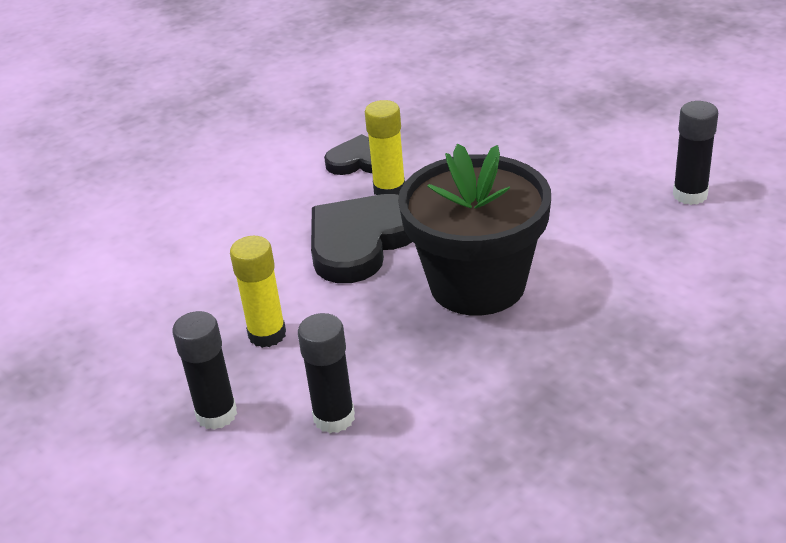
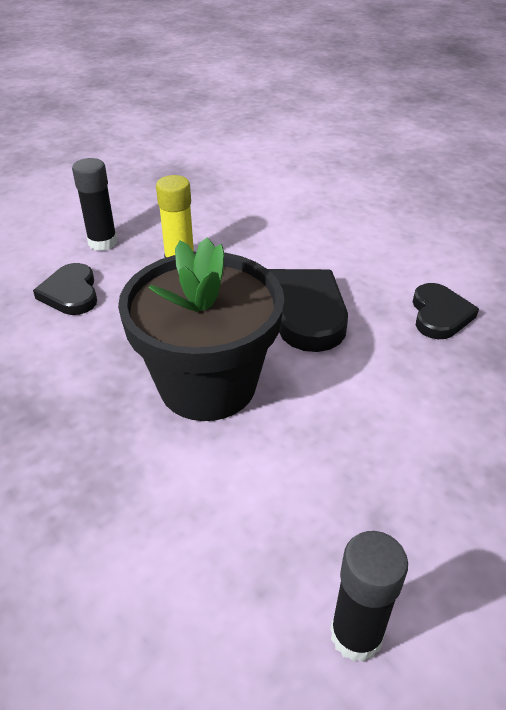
camera: 90 degrees right, 5 degrees up
black glue stick [298,313,355,433] -> black heart [33,263,97,315]
yellow glue stick [365,100,405,195] -> none

